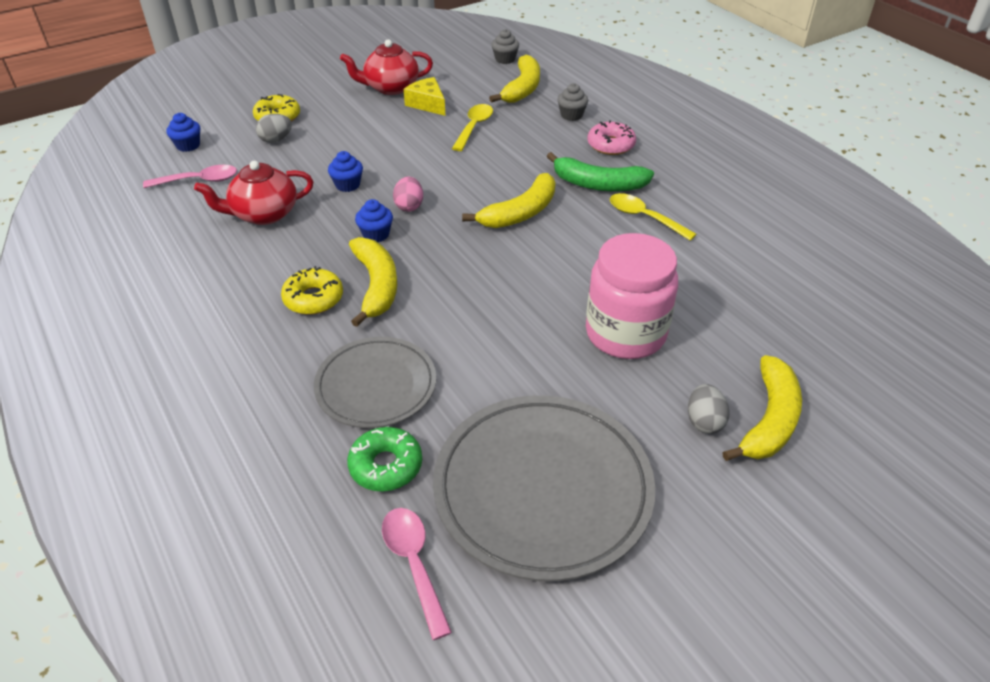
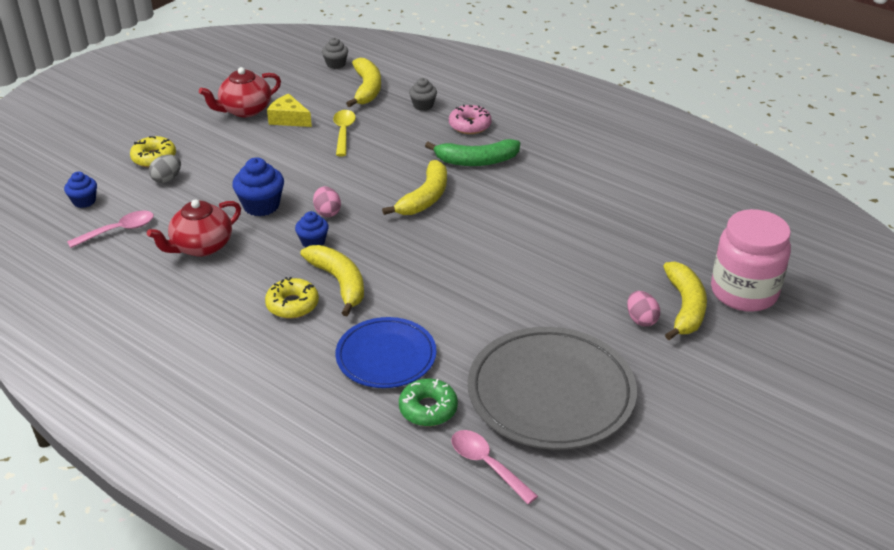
camera: 20 degrees left, 5 degrees down
grey plate [314,337,436,428] -> blue plate [335,317,437,388]
blue cupcake [328,151,363,192] -> blue cupcake [232,157,284,216], size x1.60
pink jar [586,233,678,359] -> pink jar moved to [711,209,791,312]
yellow spoon [610,193,697,241] -> none
grey egg [688,384,730,434] -> pink egg [627,291,660,327]

